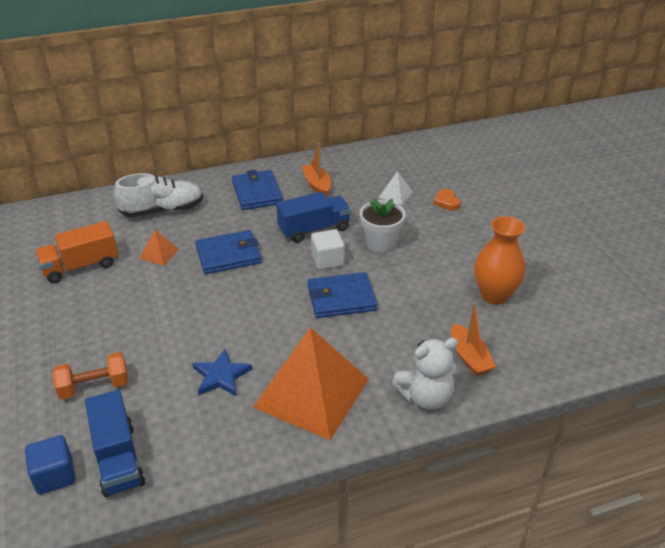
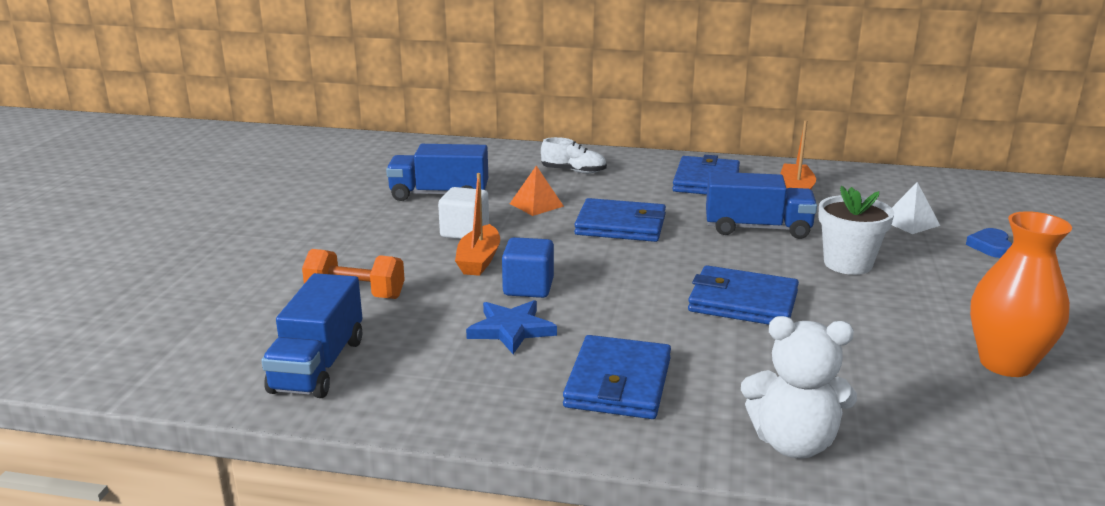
camera: 30 degrees right, 15 degrees down
blue cube [25,435,76,495] -> blue cube moved to [502,237,554,298]
orange truck [35,221,119,283] -> blue truck [386,144,488,201]
white shoe [114,173,203,217] -> white shoe [541,137,607,174], size x0.59
orange pyramid [253,327,369,440] -> blue wallet [563,335,671,419]
white cube [311,229,345,270] -> white cube moved to [438,187,489,239]
orange heart [434,189,461,210] -> blue heart [966,228,1012,258]
orange boat [451,303,496,376] -> orange boat moved to [455,173,500,276]

